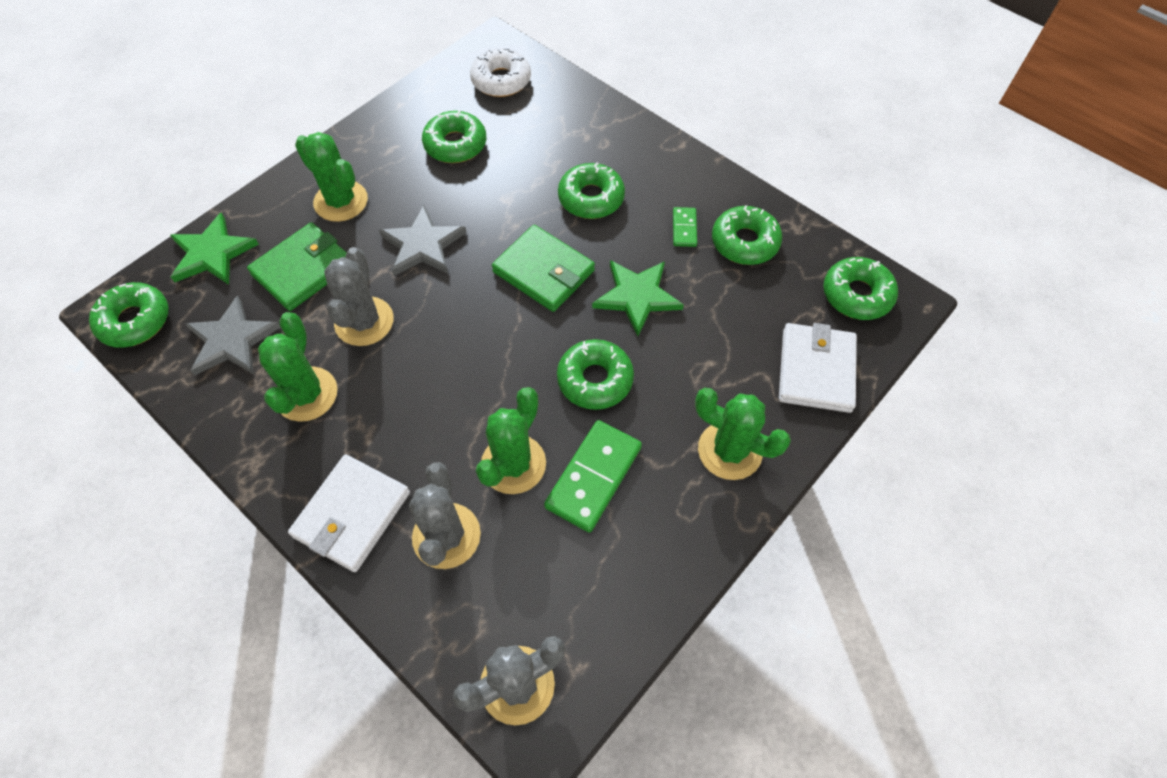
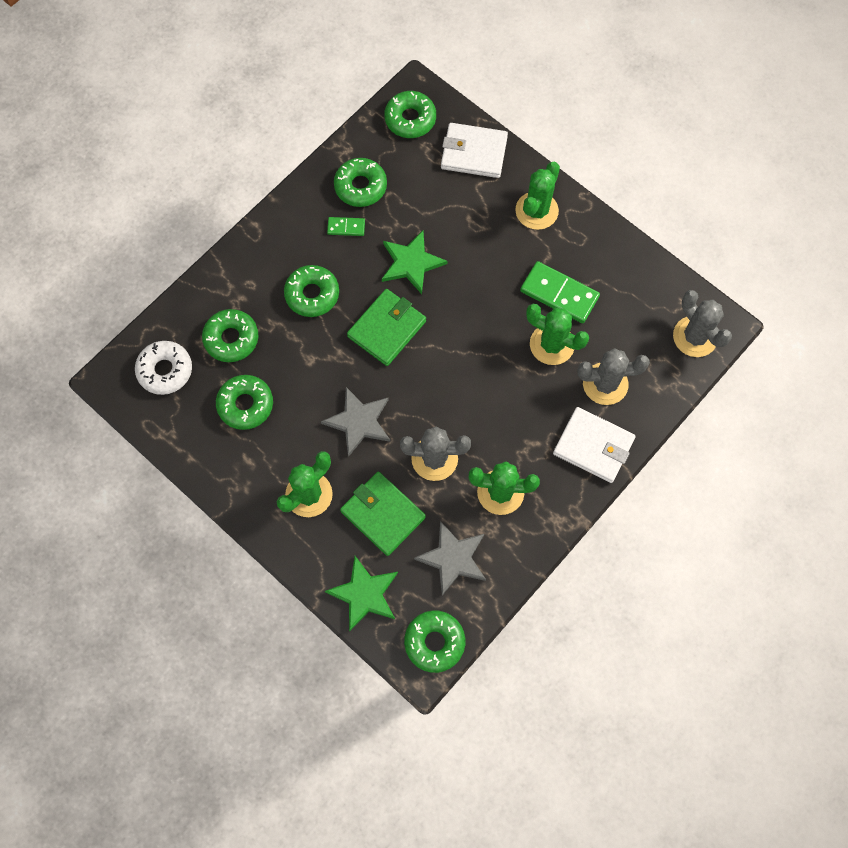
camera: 90 degrees left, 10 degrees up
green donut [557,339,634,410] -> green donut moved to [202,309,259,362]

